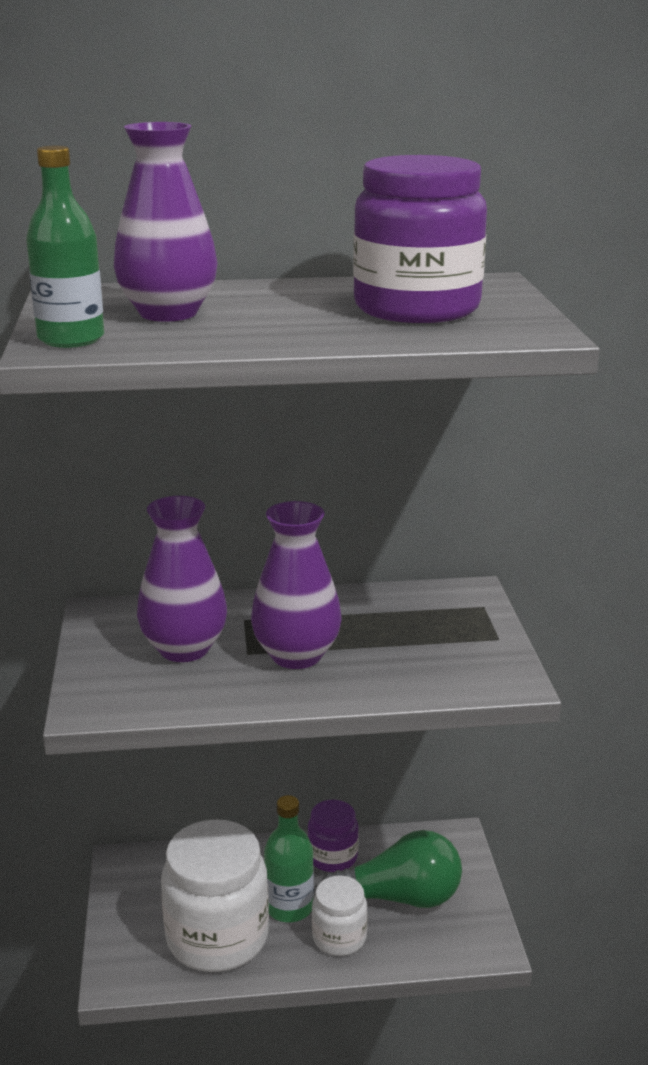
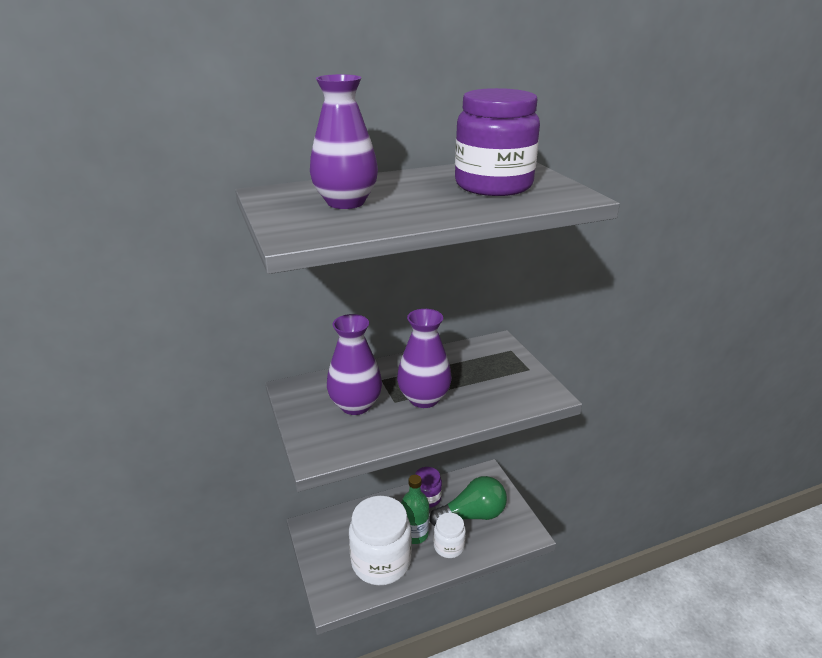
camera: 15 degrees left, 5 degrees up
green bottle [26,146,104,348] -> none

